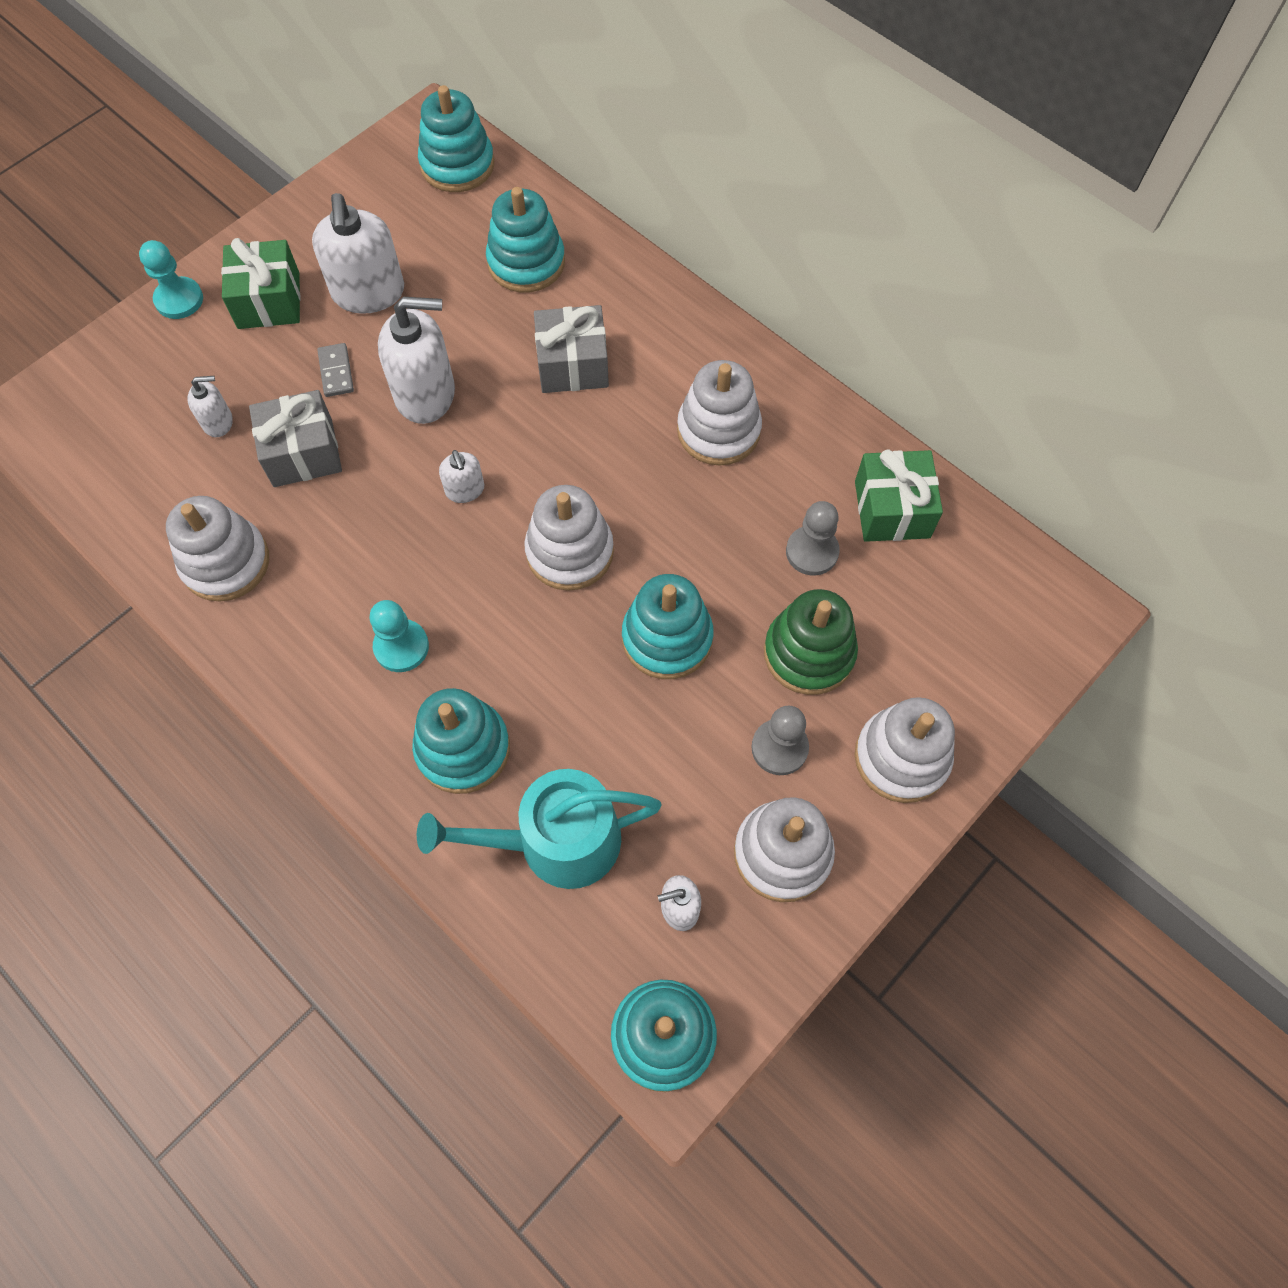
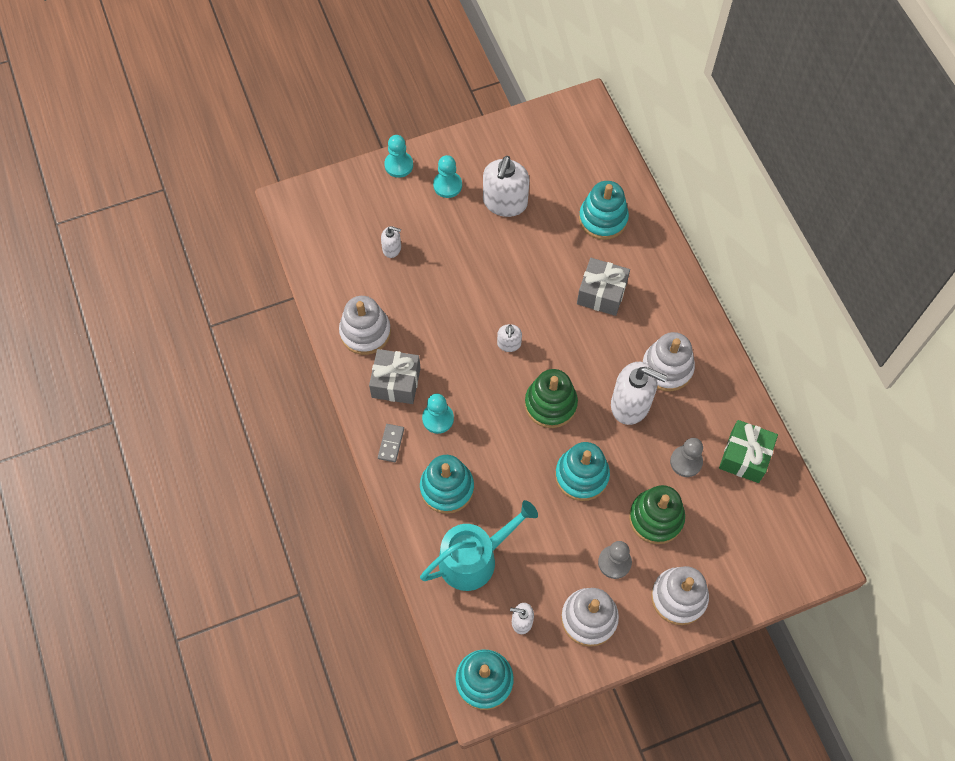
camera: 25 degrees right, 0 degrees up
green gift [221,238,300,329] -> turquoise pawn [433,155,462,198]
grey gift [249,390,342,487] -> grey gift moved to [369,349,421,404]
grey domino [317,343,354,397] -> grey domino moved to [378,424,404,462]
white soap dispenser [378,297,455,424] -> white soap dispenser moved to [611,362,667,425]
turquoise watering can [417,769,662,889] -> turquoise watering can turned 135 degrees clockwise [420,500,538,591]
turquoise stacking toy [418,85,494,192] -> none
white stacking toy [524,485,614,591] -> green stacking toy [525,369,578,428]

